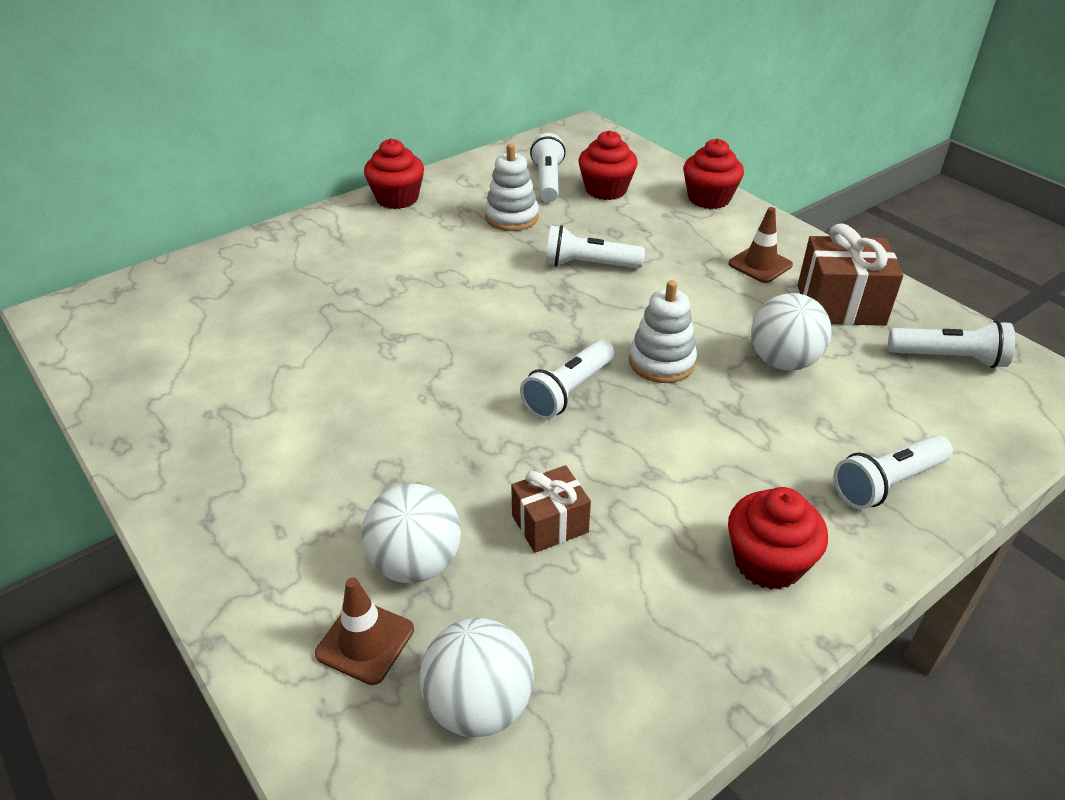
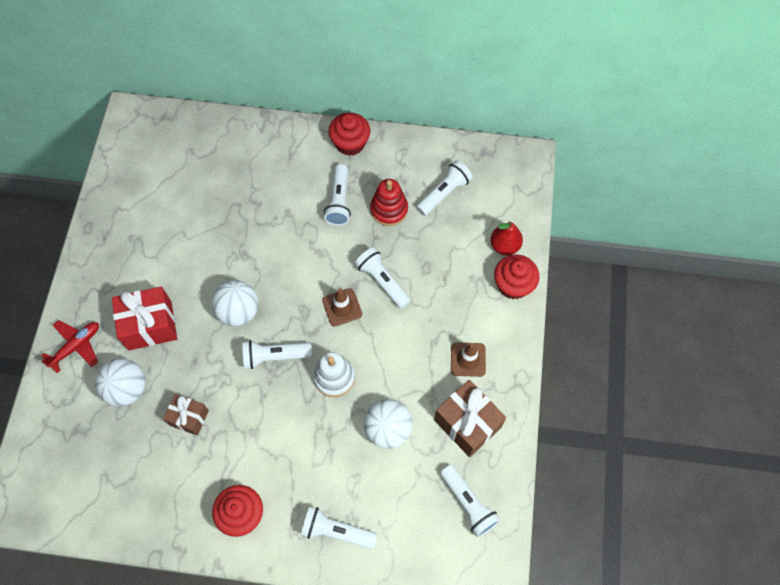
camera: 45 degrees right, 25 degrees up
brown traffic cone [315,577,414,685] -> brown traffic cone moved to [322,288,362,327]
white ball [420,618,534,737] -> white ball moved to [212,280,258,326]
white stacking toy [485,144,539,231] -> red stacking toy [370,179,408,226]
red cupcake [578,130,638,200] -> none
none -> red plane [41,320,99,373]
none -> red gift [112,286,177,350]
none -> white flashlight [324,164,351,226]
none -> red pear [491,221,523,255]

